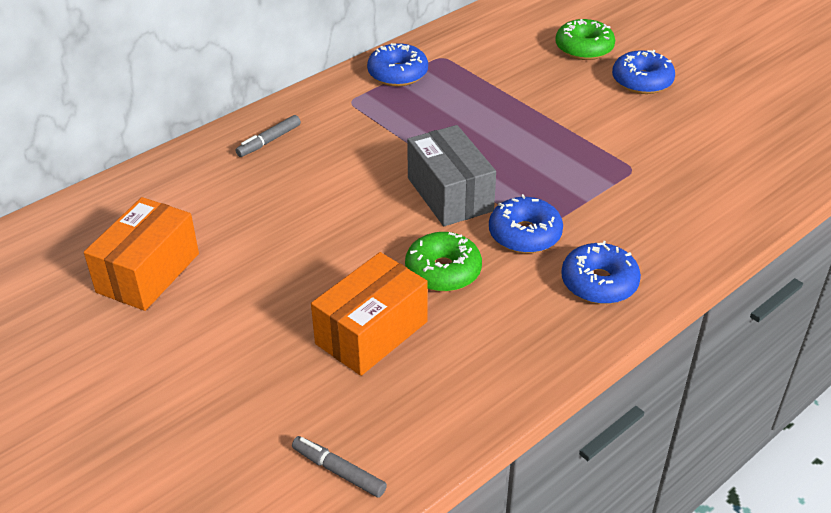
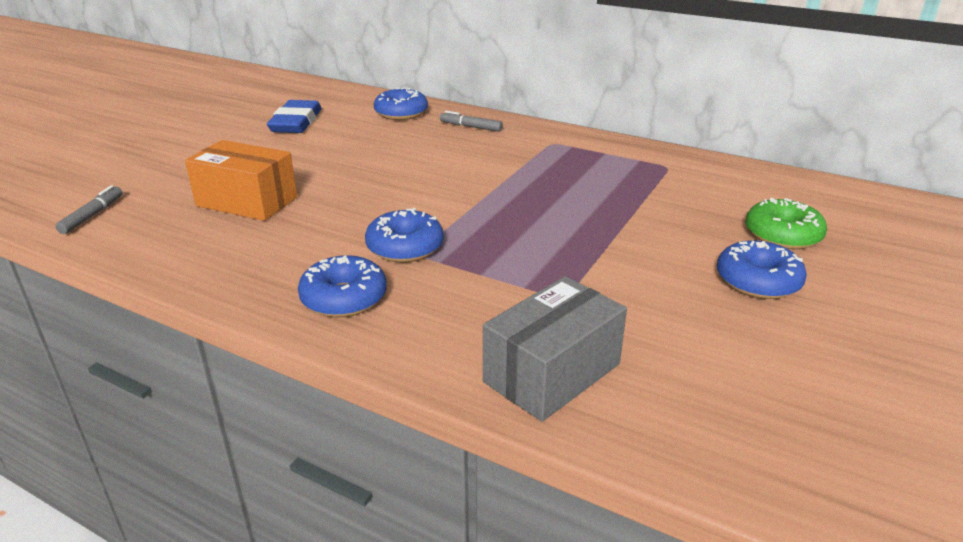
camera: 70 degrees right, 10 degrees down
orange box [84,197,199,311] -> blue eraser [267,100,322,133]
blue donut [367,43,428,86] -> blue donut moved to [374,87,428,120]
green donut [405,232,482,292] -> none
grey box [407,125,496,226] -> grey box moved to [483,276,627,422]

